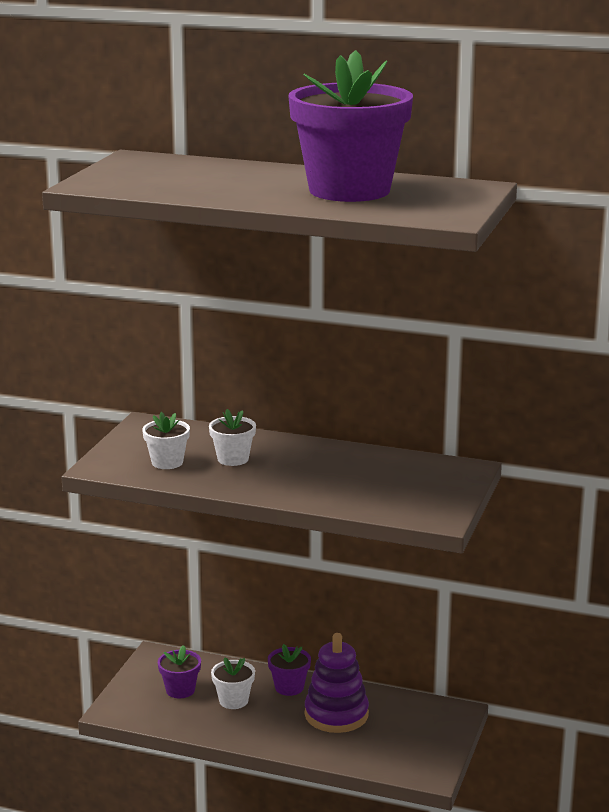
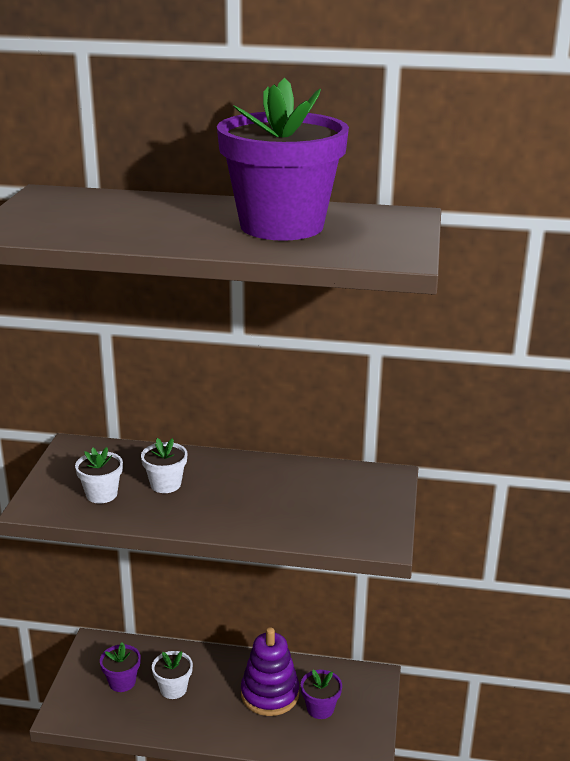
camera: 10 degrees left, 5 degrees up
purple flower pot [268,644,311,696] -> purple flower pot moved to [301,670,342,719]

